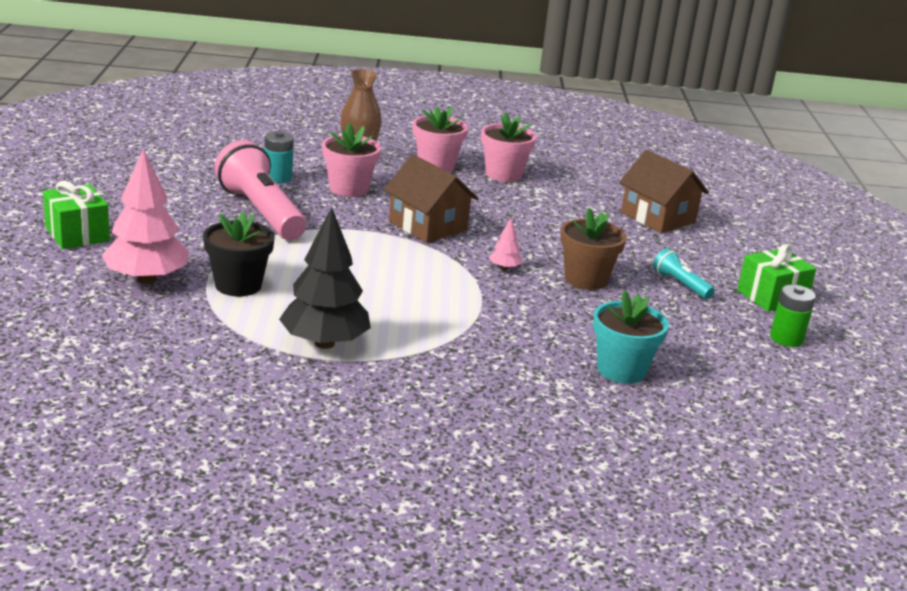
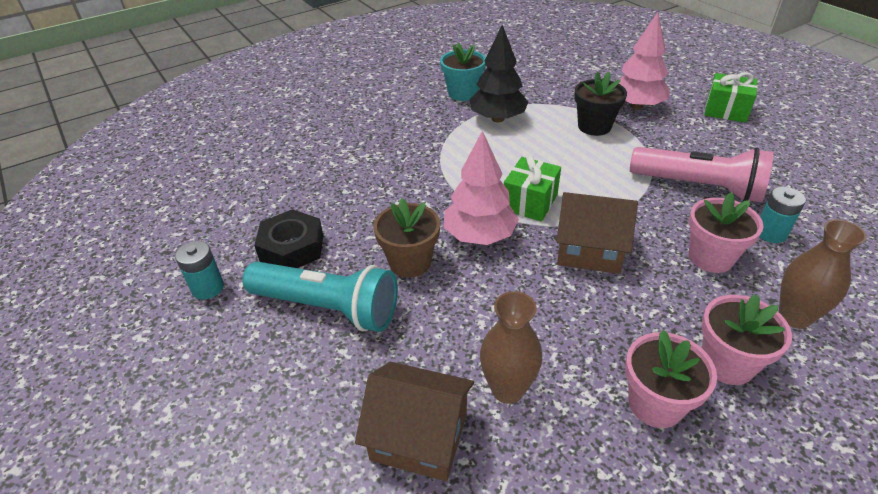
camera: 150 degrees right, 15 degrees up
pink tree [489,218,522,270] -> pink tree [444,131,519,245], size x2.32
turquoise flower pot [593,290,669,384] -> turquoise flower pot moved to [440,43,486,101]
turquoise flashlight [653,248,715,299] -> turquoise flashlight [242,262,398,332], size x2.10
green gift [737,244,816,312] -> green gift moved to [504,155,561,222]
green battery [770,285,816,347] -> turquoise battery [175,241,224,300]
none -> black nut [254,209,323,268]
none -> brown vase [480,291,542,404]

